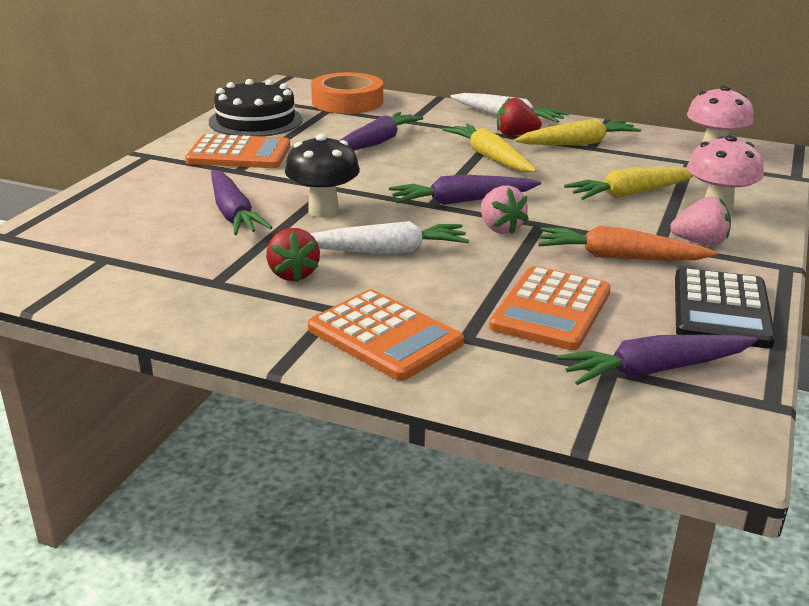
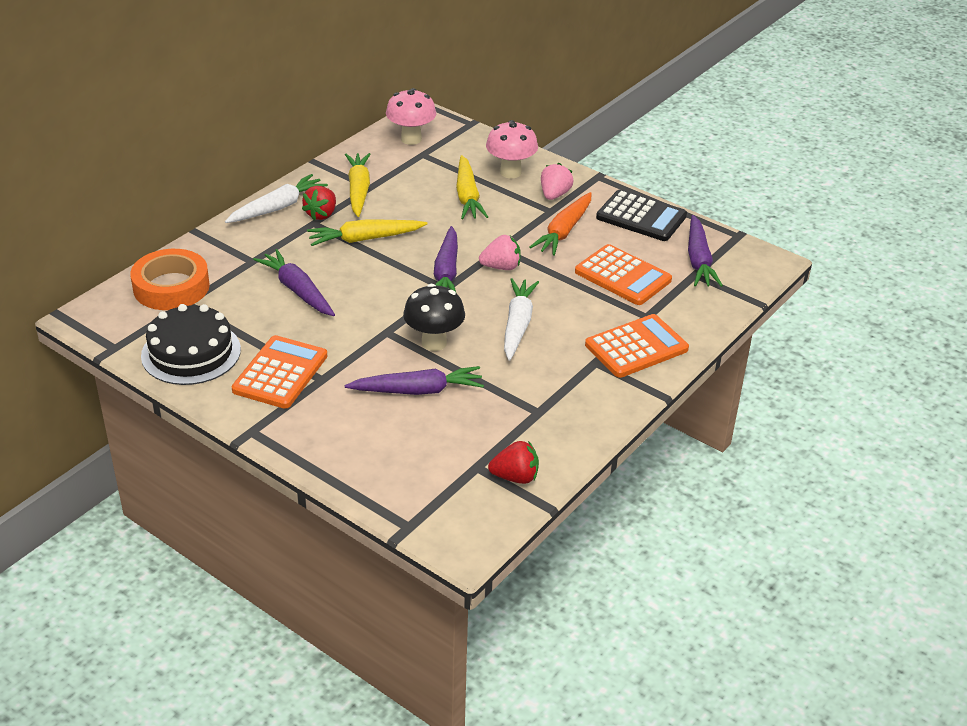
camera: 75 degrees left, 10 degrees up
red strawberry [266,228,320,282] -> red strawberry moved to [488,441,539,484]

